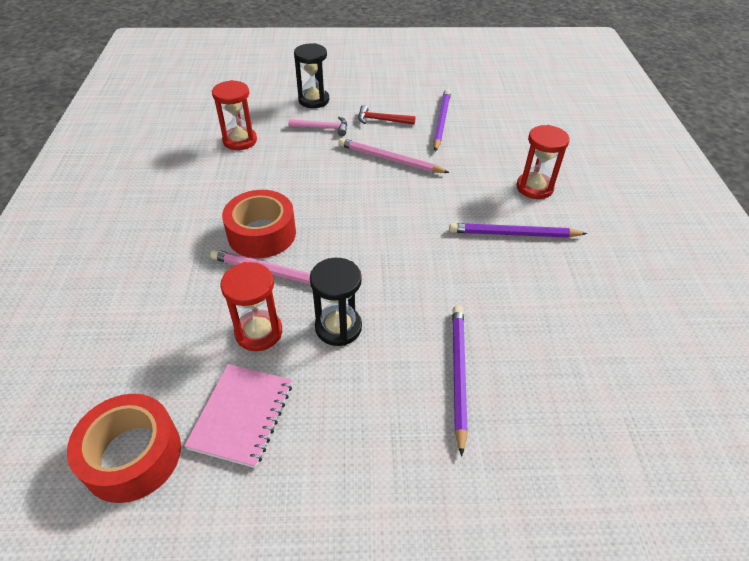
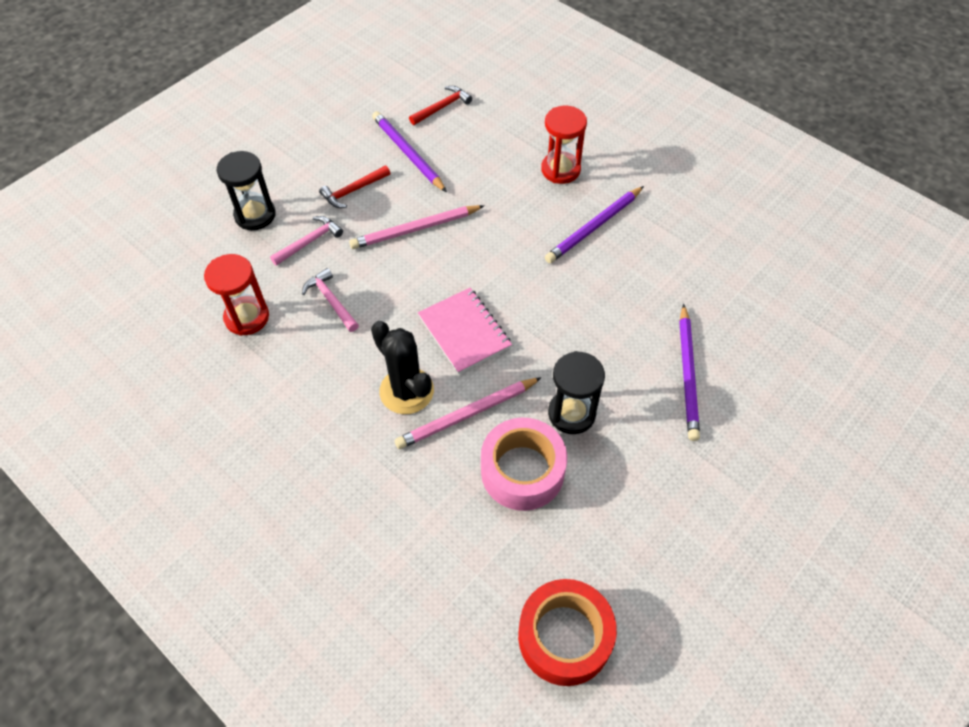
camera: 45 degrees left, 10 degrees up
pink notebook [184,364,292,468] -> pink notebook moved to [418,288,512,374]
red hourglass [220,262,282,351] -> pink tape [481,418,567,511]
red tape [222,190,296,258] -> black cactus [371,321,434,414]
purple pencil [452,306,468,457] -> purple pencil turned 135 degrees counterclockwise [679,304,700,441]
none -> pink hammer [302,268,359,332]
none -> red hammer [409,86,472,125]

